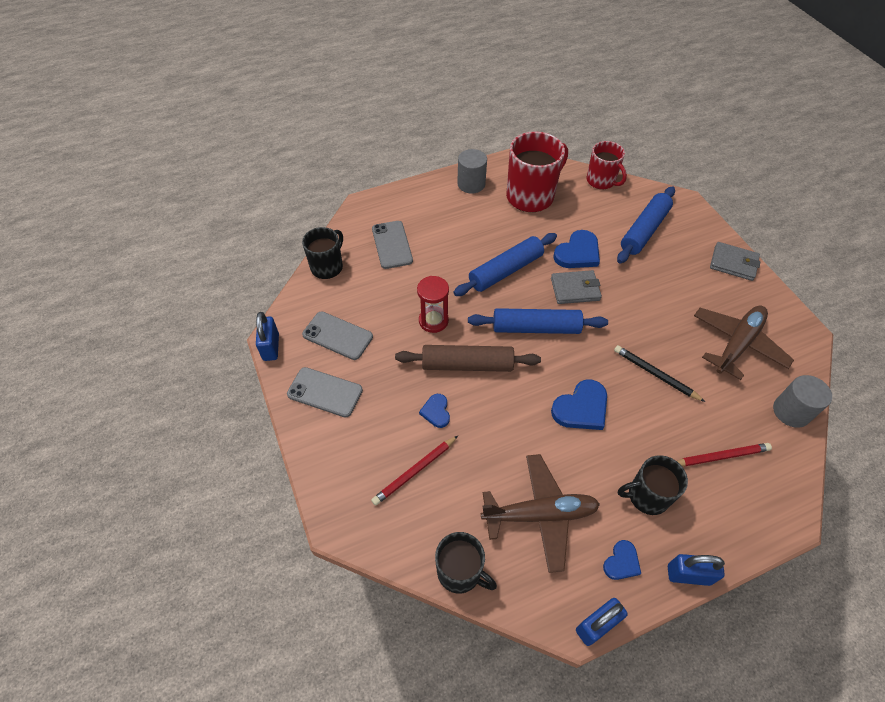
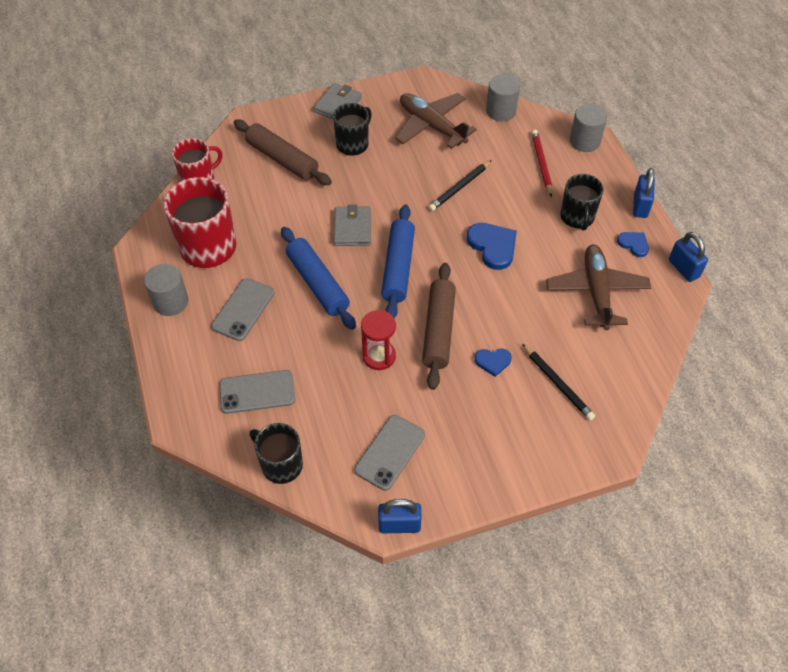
camera: 85 degrees left, 0 degrees up
grey phone [287,367,363,417] -> grey phone moved to [211,278,275,341]
red pencil [371,436,458,506] -> black pencil [522,344,595,421]
black mug [435,532,497,594] -> black mug moved to [333,103,372,156]
blue heart [553,230,600,268] -> none
blue rolling pin [617,186,675,263] -> brown rolling pin [234,119,332,185]
none -> grey cylinder [570,104,607,152]

